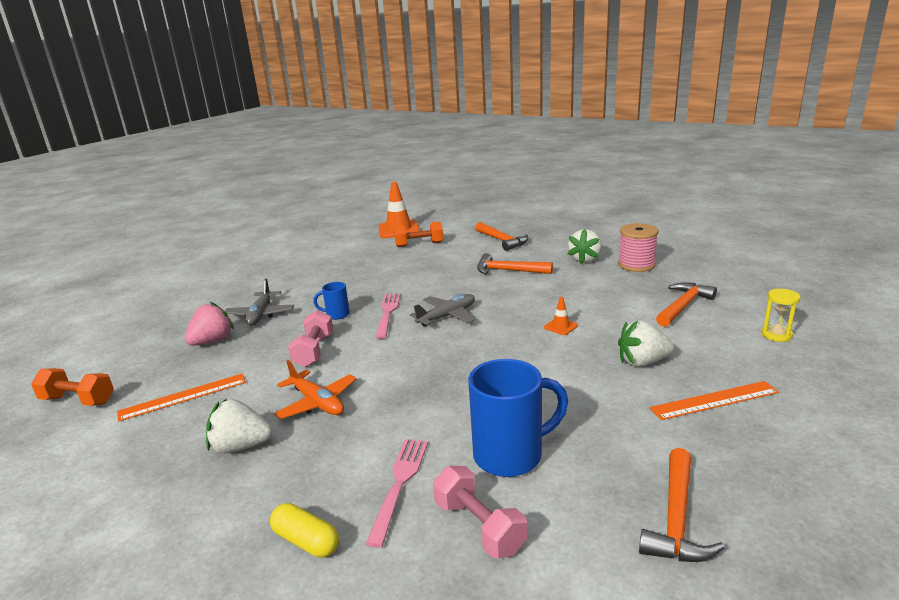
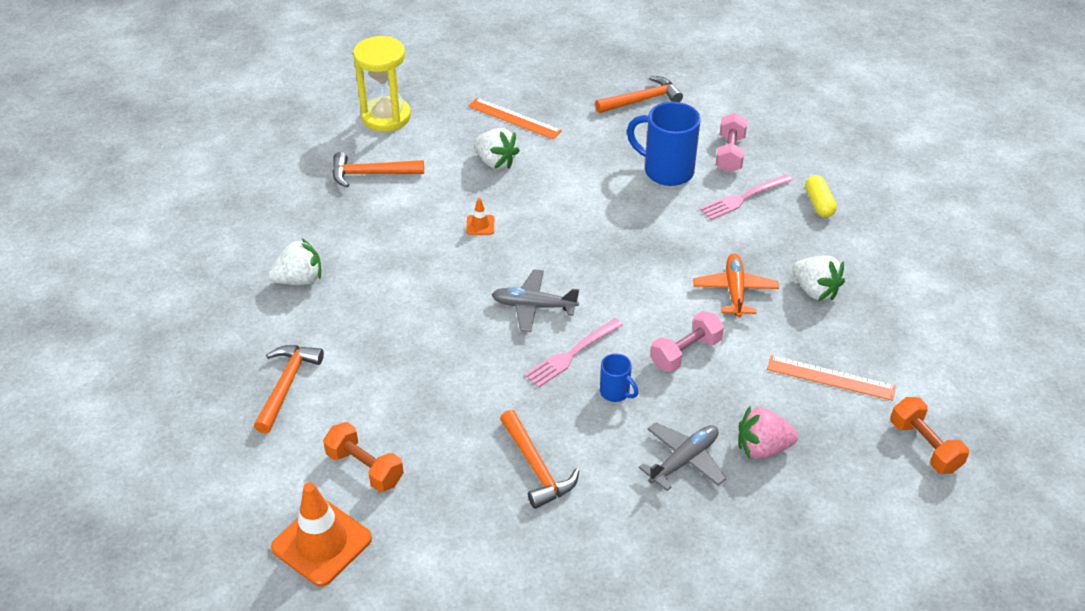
camera: 135 degrees left, 20 degrees up
orange hammer [477,253,553,274] -> orange hammer moved to [500,410,579,509]
pink spool [618,223,659,272] -> none
yellow hourglass [761,289,800,342] -> yellow hourglass [353,36,411,132], size x1.98

